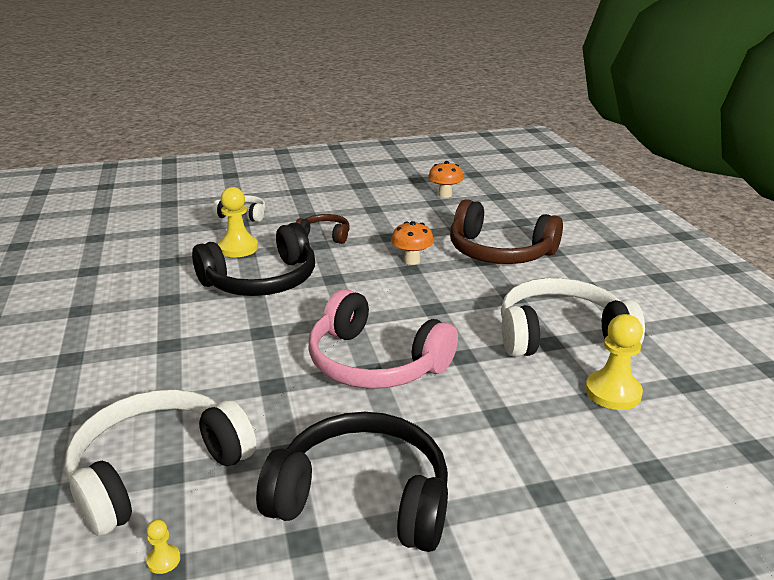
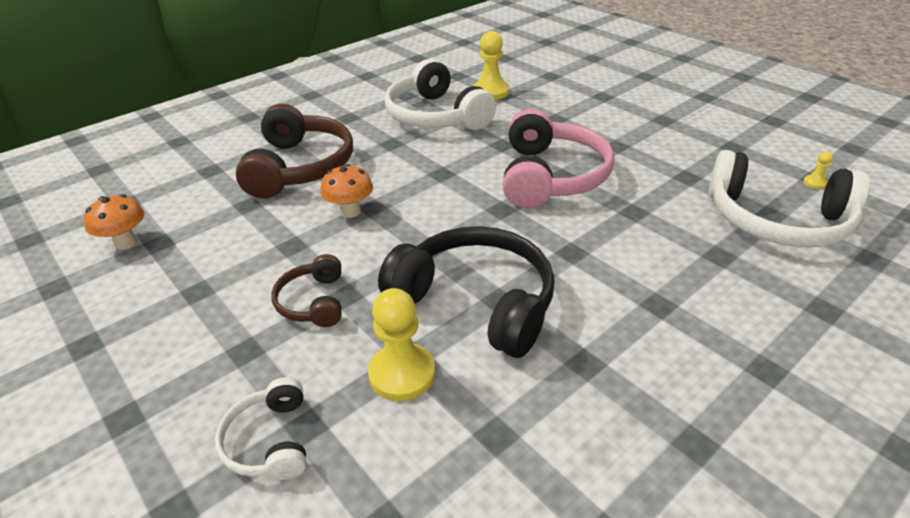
camera: 115 degrees left, 10 degrees up
black headphones [256,412,448,552] -> none

